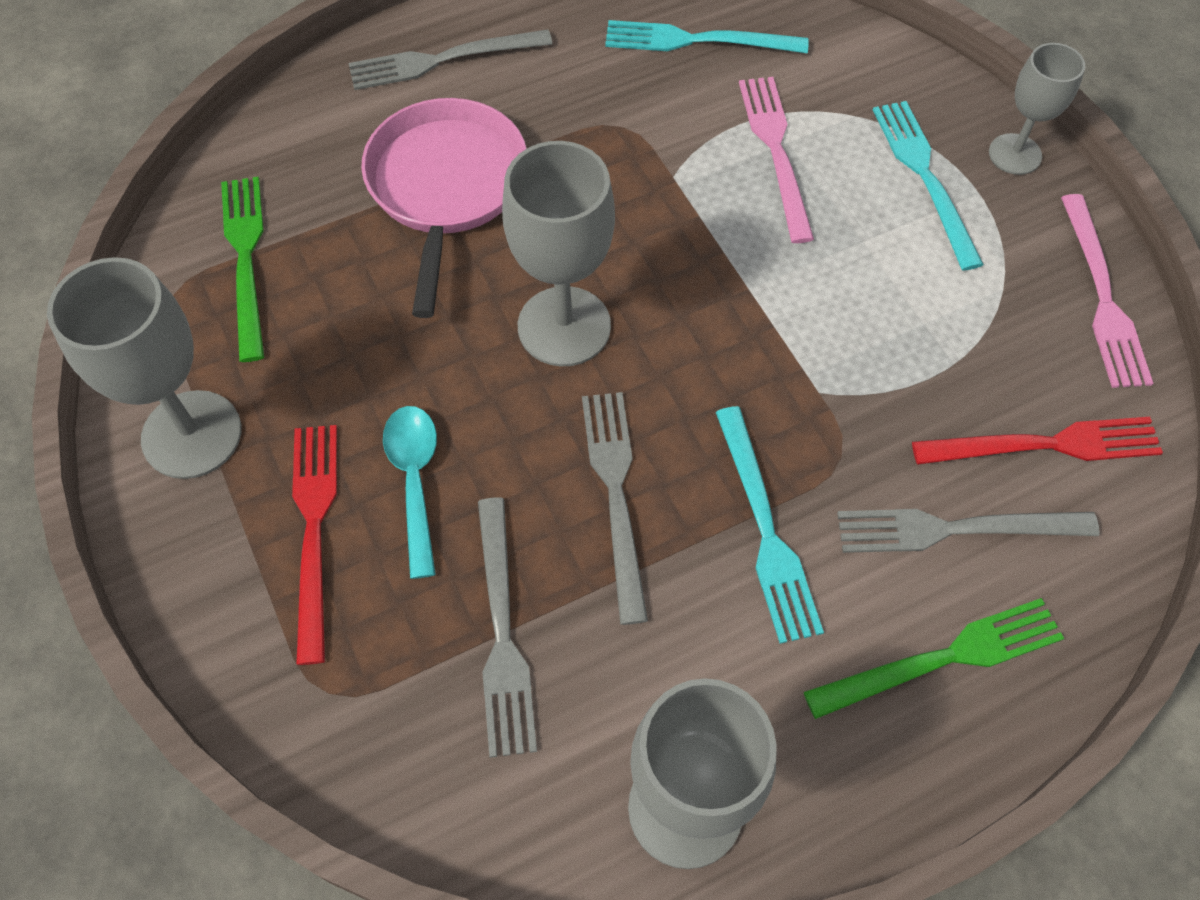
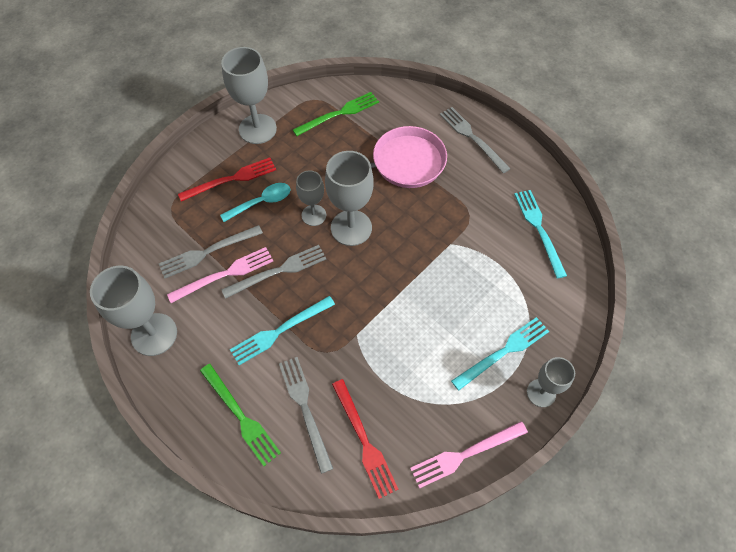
camera: 70 degrees right, 0 degrees up
pink fork [739,77,814,243] -> pink fork moved to [167,247,273,303]
none -> grey goblet [296,170,326,226]

